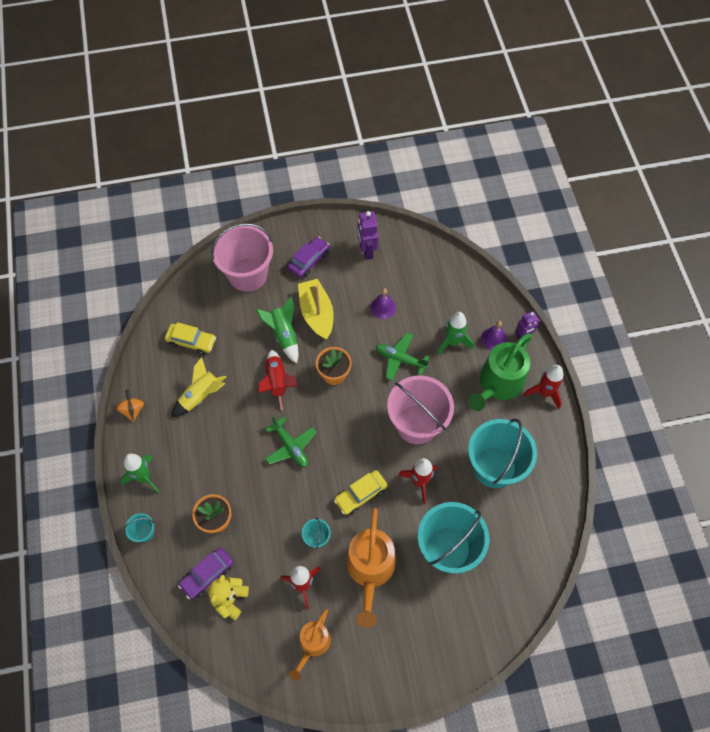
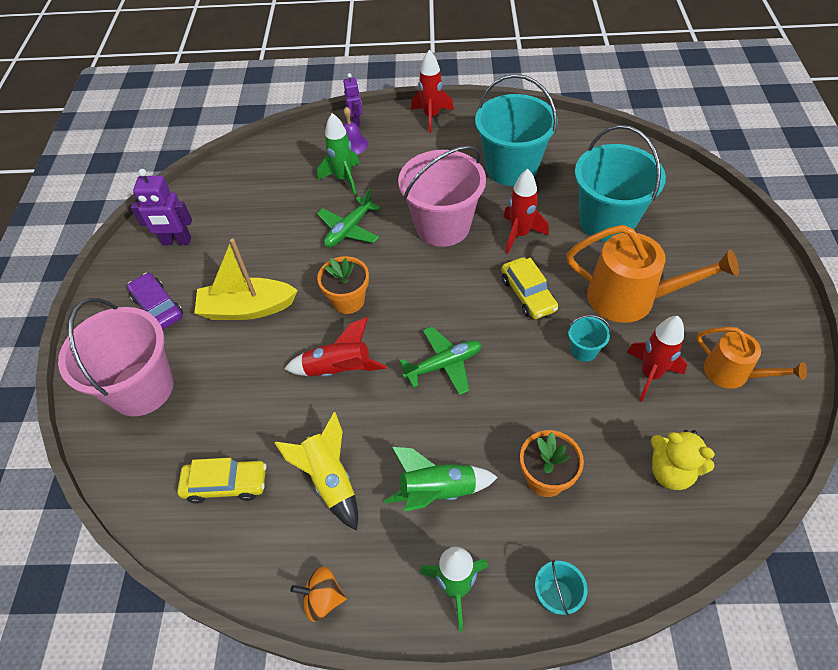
camera: 75 degrees left, 10 degrees down
yellow car [165,322,216,355] -> yellow car turned 60 degrees clockwise [177,458,266,504]
purple car [178,548,233,599] -> none
green rocket [256,296,298,364] -> green rocket moved to [384,447,498,511]
purple bell [370,288,396,319] -> none
green watering can [468,333,532,411] -> none

